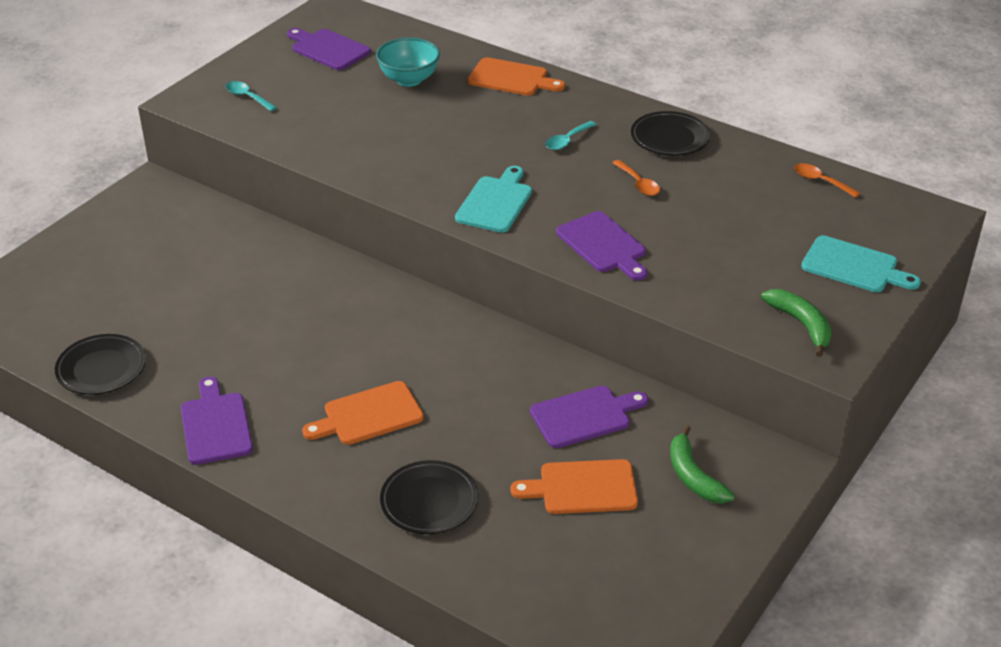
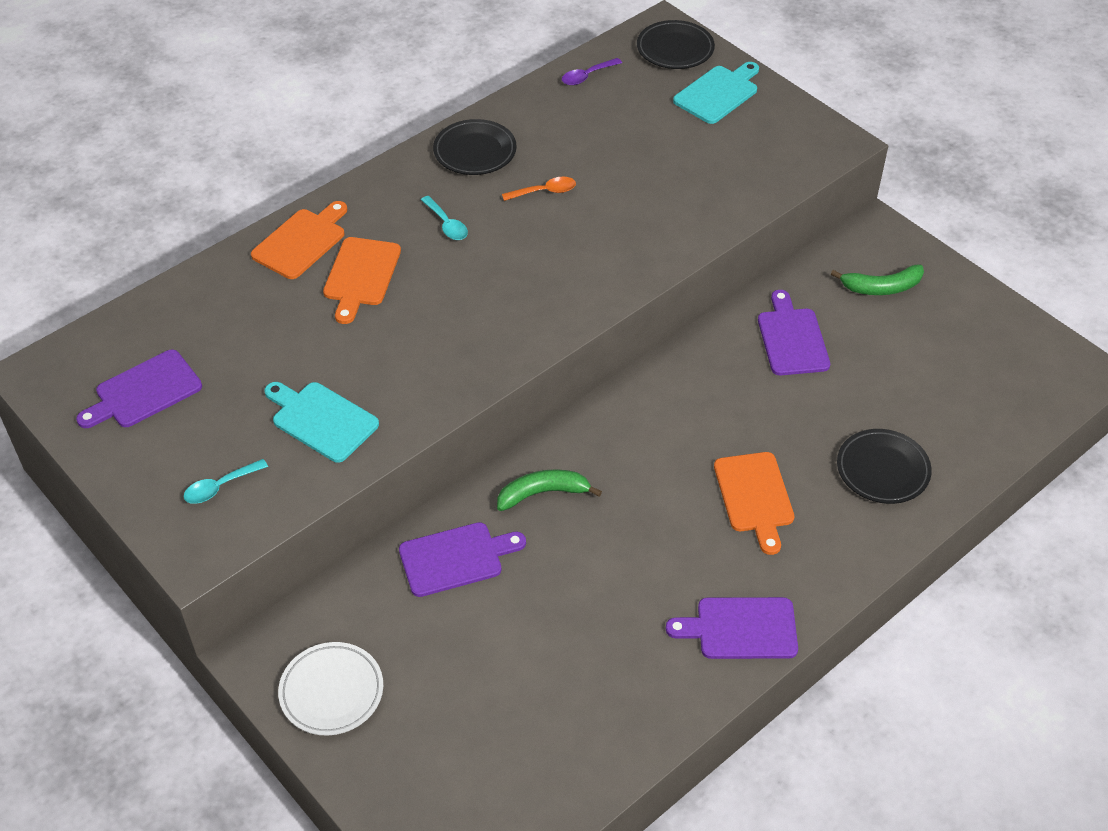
camera: 75 degrees left, 10 degrees up
black plate [55,334,146,395] -> black plate moved to [637,20,715,69]
turquoise bowl [376,38,440,87] -> none
turquoise cutting board [455,166,532,233] -> turquoise cutting board moved to [264,382,379,463]
orange cutting board [510,459,638,514] -> orange cutting board moved to [323,237,401,324]
purple cutting board [556,211,647,281] -> purple cutting board moved to [399,522,526,597]
green banana [761,289,832,357] -> green banana moved to [497,469,602,511]
orange spoon [794,163,860,198] -> purple spoon [562,58,622,85]
none -> white plate [278,642,383,735]

